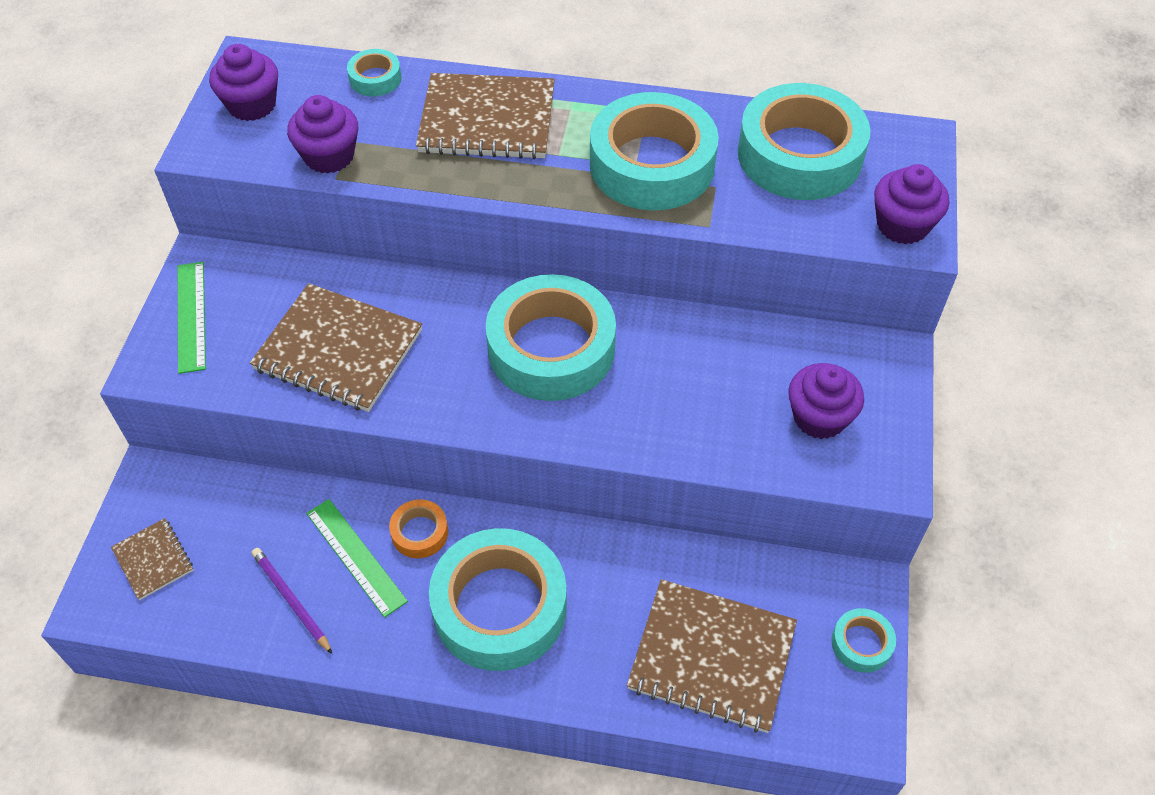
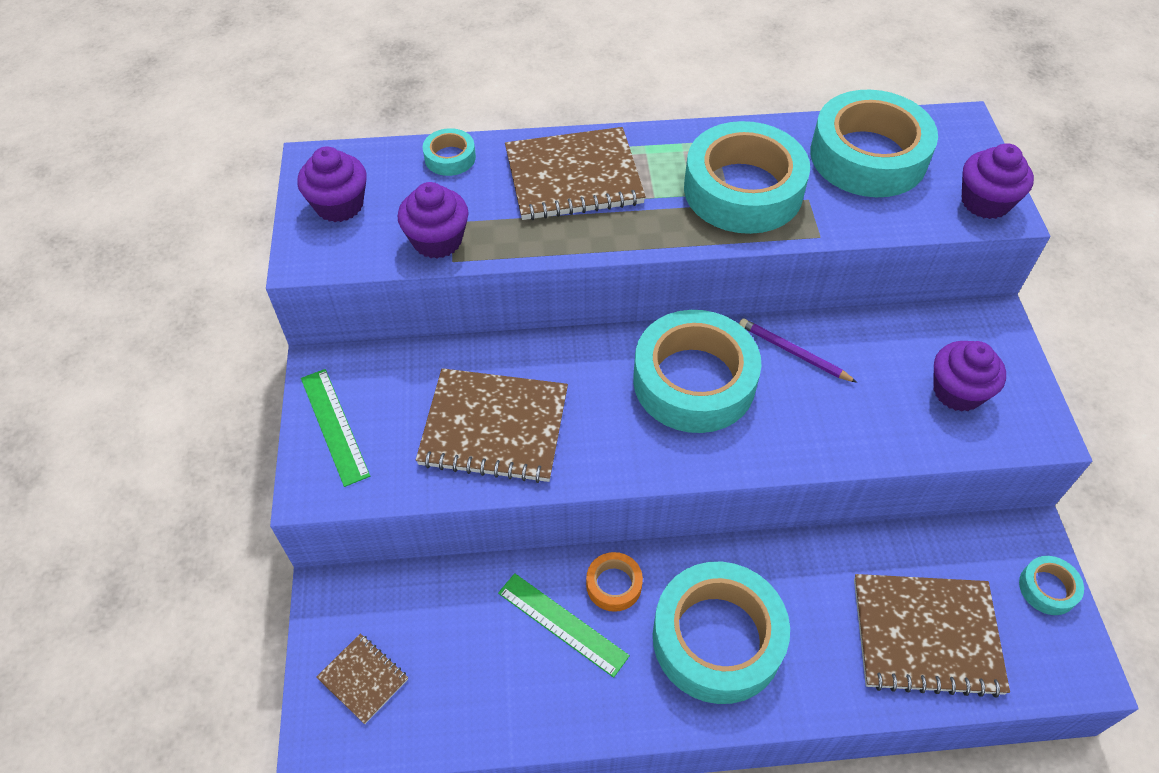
camera: 15 degrees left, 0 degrees up
purple pencil [252,548,332,654] -> purple pencil moved to [739,318,857,383]

